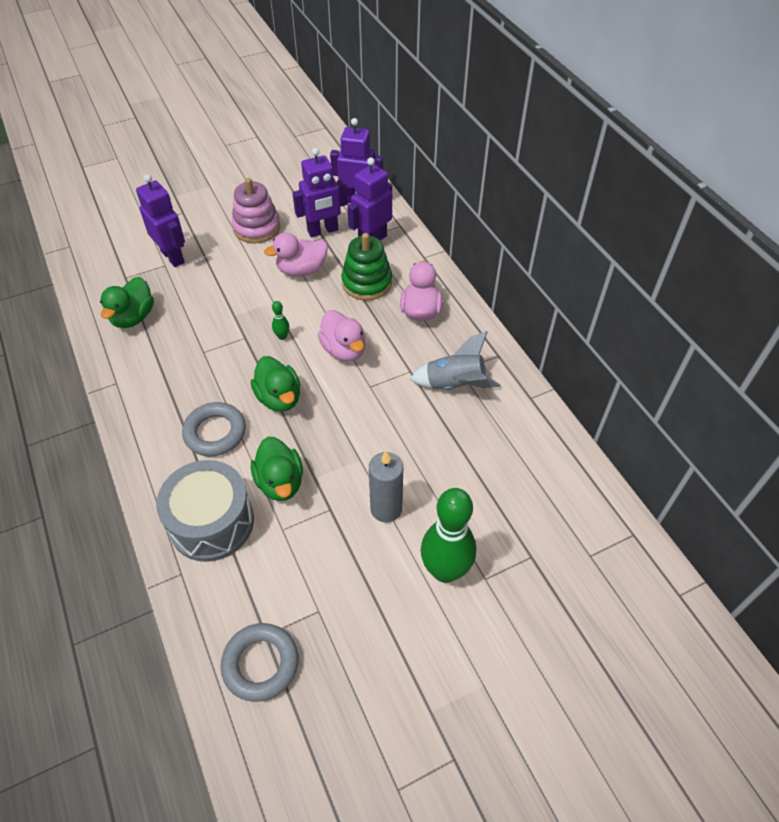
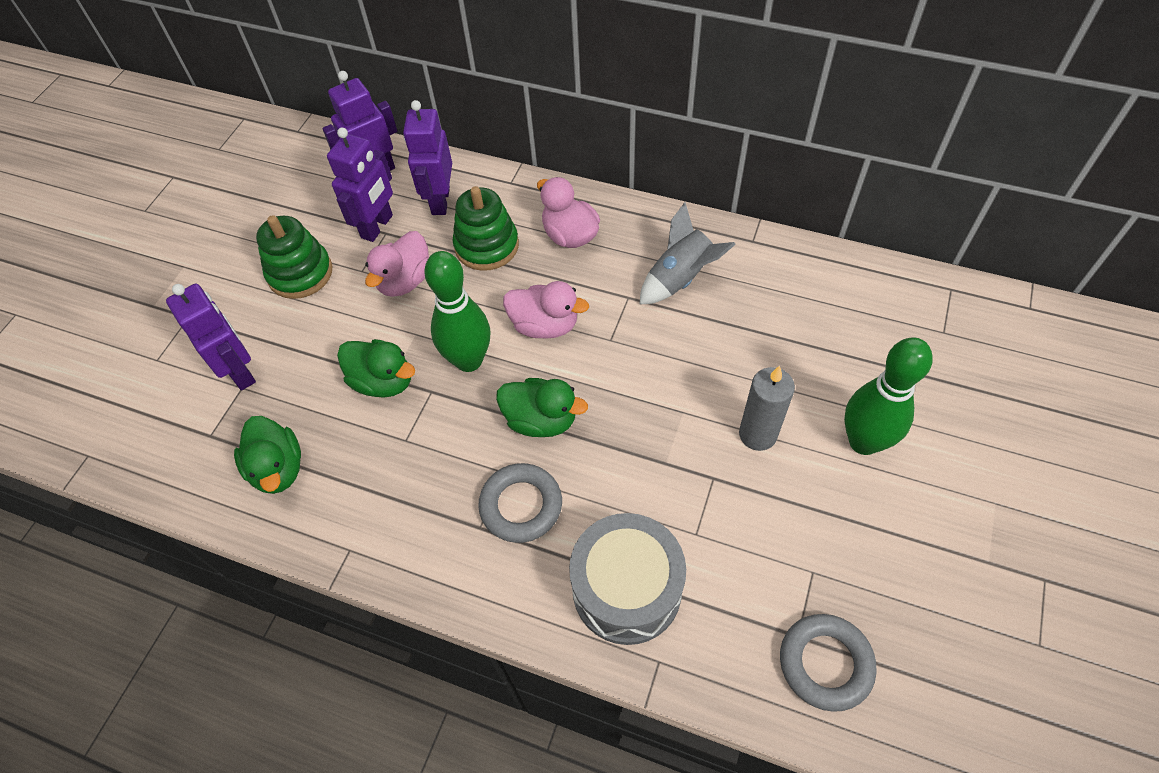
camera: 40 degrees left, 5 degrees up
purple robot [136,174,185,267] -> purple robot turned 45 degrees clockwise [166,284,256,390]
pink stacking toy [232,178,280,244] -> green stacking toy [256,215,332,299]
green duck [251,437,303,501] -> green duck moved to [337,339,415,398]
green bowling pin [272,301,289,340] -> green bowling pin [424,251,490,372], size x2.47

